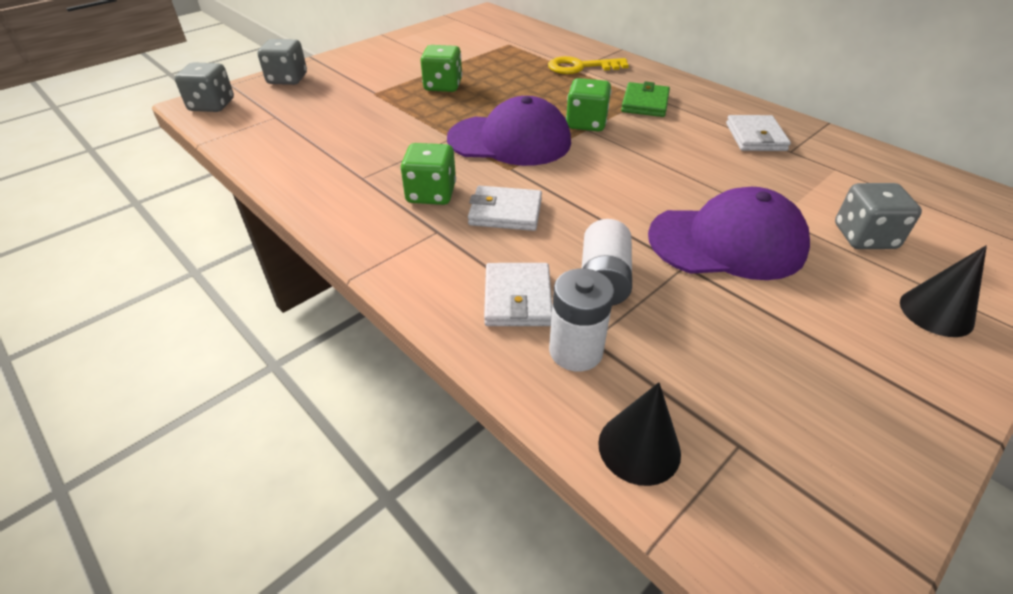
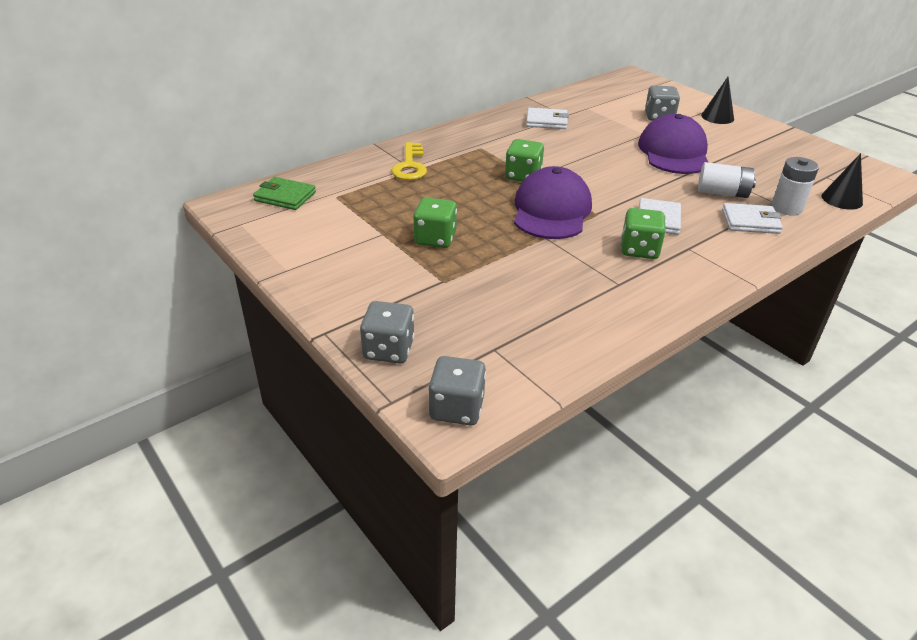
camera: 85 degrees left, 5 degrees down
green wallet [621,82,670,117] -> green wallet moved to [253,177,316,210]

